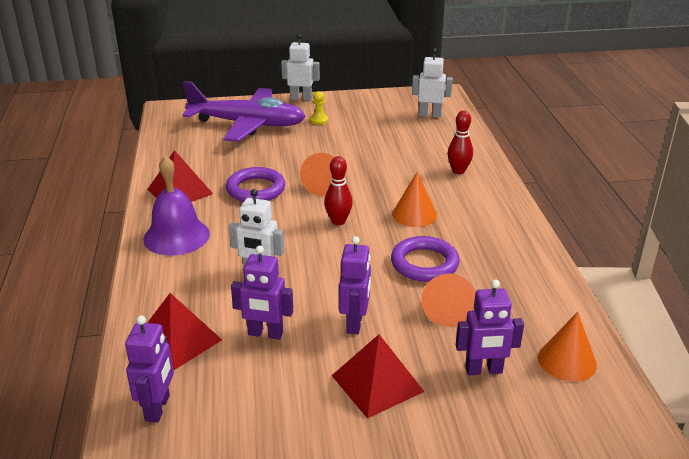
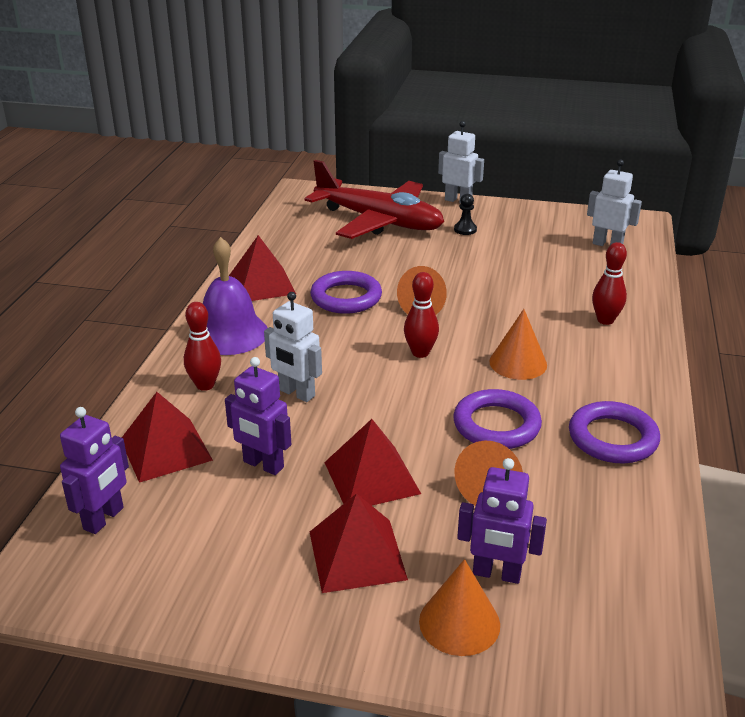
camera: 20 degrees right, 0 degrees up
purple plane [182,81,306,142] -> red plane [305,160,444,239]
yellow pawn [310,91,328,125] -> black pawn [454,194,477,235]
purple robot [339,236,371,334] -> red pyramid [324,419,421,506]
orange cone [538,312,597,382] -> orange cone moved to [419,559,500,656]
none -> red bowling pin [184,302,221,391]
none -> purple ring [569,401,660,464]

